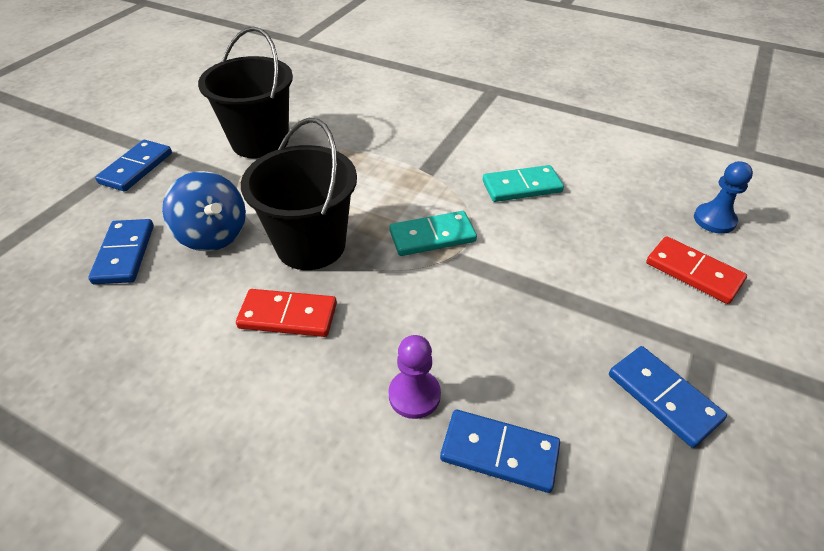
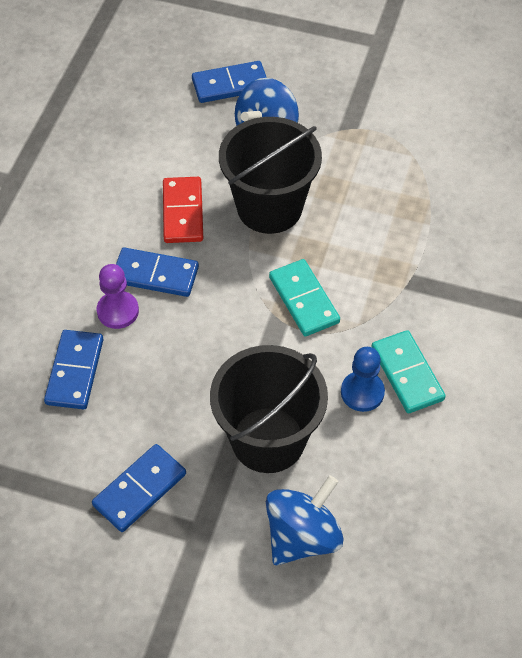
camera: 80 degrees right, 10 degrees up
blue domino [95,140,172,192] -> blue domino moved to [116,248,199,297]
black bucket [198,27,293,159] -> black bucket moved to [210,345,328,473]
red domino [646,236,747,304] -> blue spinning top [266,475,344,565]
blue pawn [694,161,753,234] -> blue pawn moved to [341,347,385,412]

